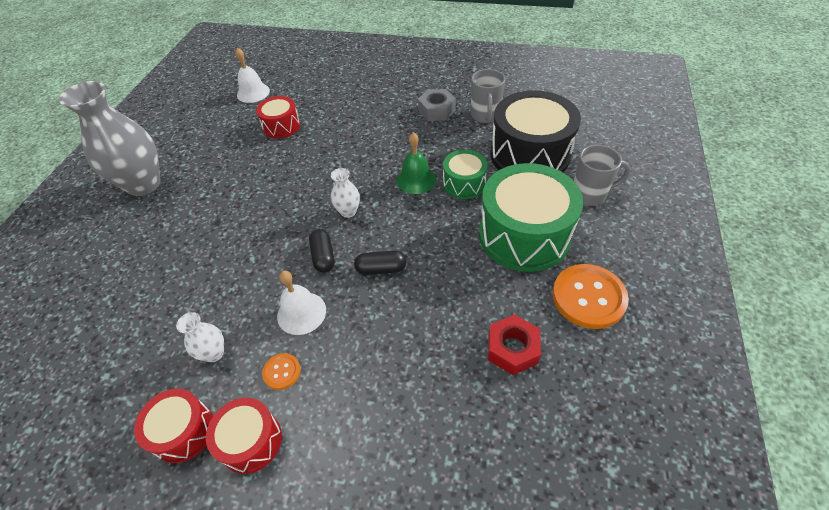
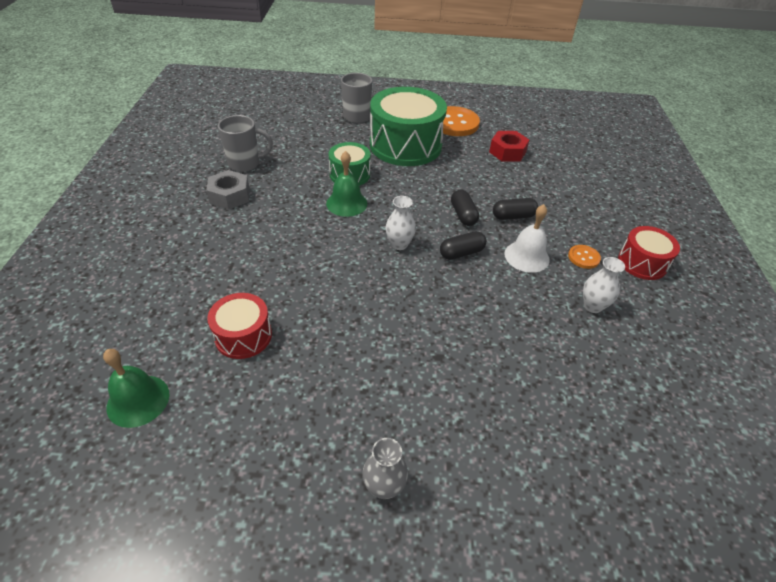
camera: 105 degrees left, 5 degrees down
grey vase [59,81,161,196] -> grey vase [362,438,408,499], size x0.45
red drum [134,389,213,463] -> none
white bell [235,48,270,103] -> green bell [103,349,170,428]
black drum [490,90,581,173] -> none
none -> black capsule [493,198,538,220]

